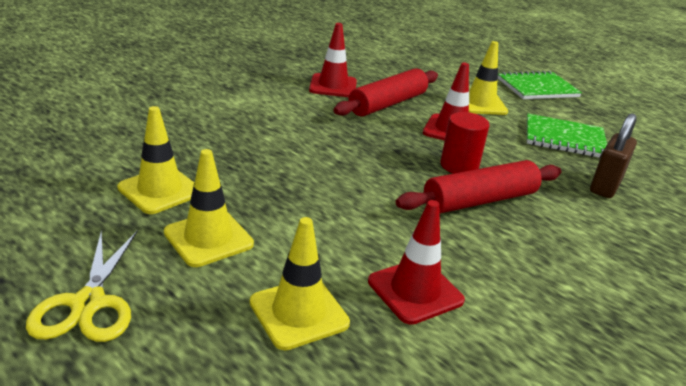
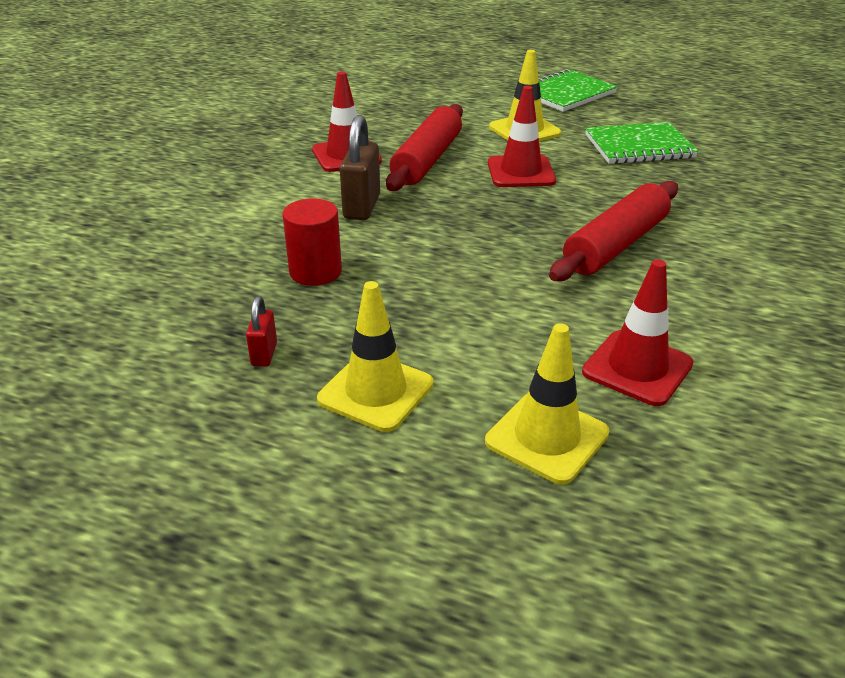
camera: 20 degrees left, 5 degrees up
yellow scissors [26,230,138,342] -> none
yellow traffic cone [117,106,194,214] -> red padlock [246,296,277,367]
red cylinder [440,112,490,174] -> red cylinder moved to [282,198,342,286]
brown padlock [590,113,637,198] -> brown padlock moved to [340,115,380,220]

